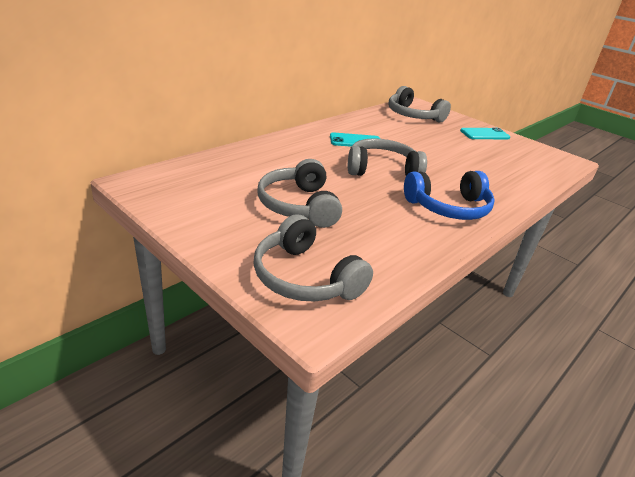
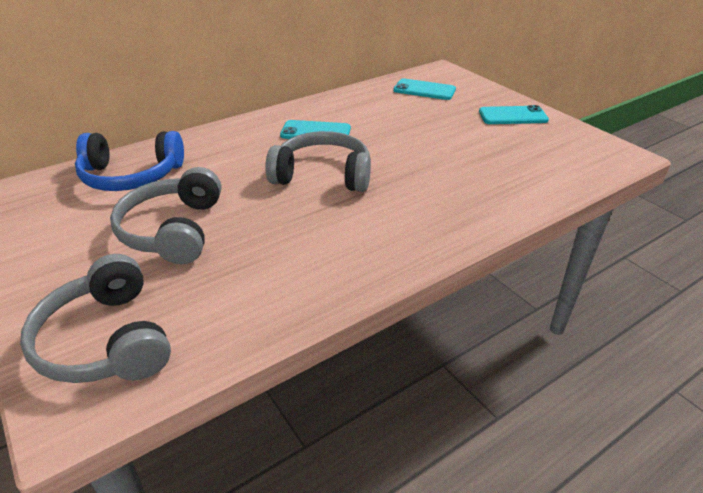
camera: 15 degrees right, 5 degrees up
grey headphones [389,86,451,122] -> turquoise phone [393,78,456,100]
blue headphones [404,171,495,220] -> blue headphones moved to [75,131,184,191]

